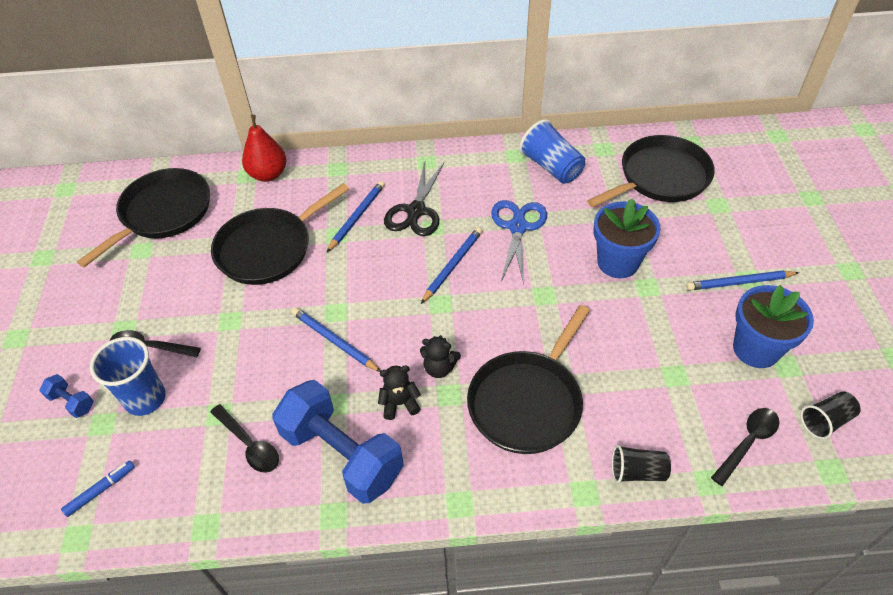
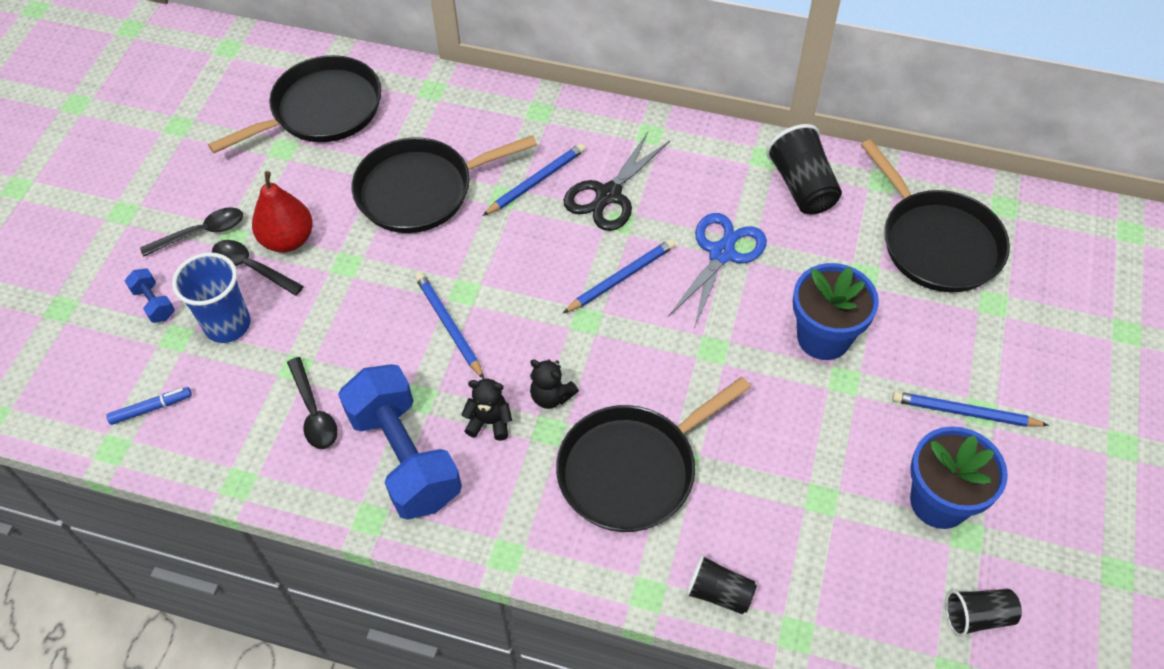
camera: 20 degrees right, 5 degrees up
red pear [242,115,287,182] -> red pear moved to [252,171,313,253]
blue cup [519,119,585,184] -> black cup [766,124,842,215]
black pan [587,135,715,207] -> black pan turned 75 degrees clockwise [861,139,1010,293]
black spoon [711,408,779,486] -> black spoon moved to [140,207,243,257]

